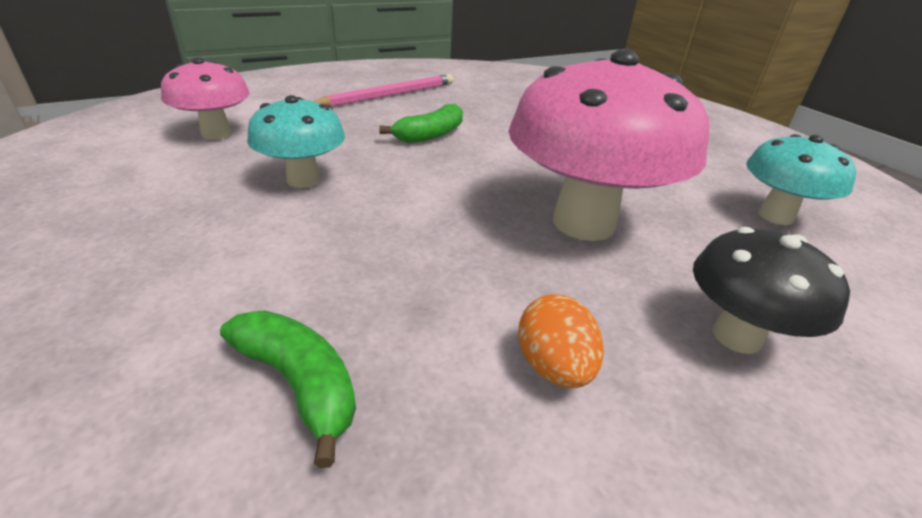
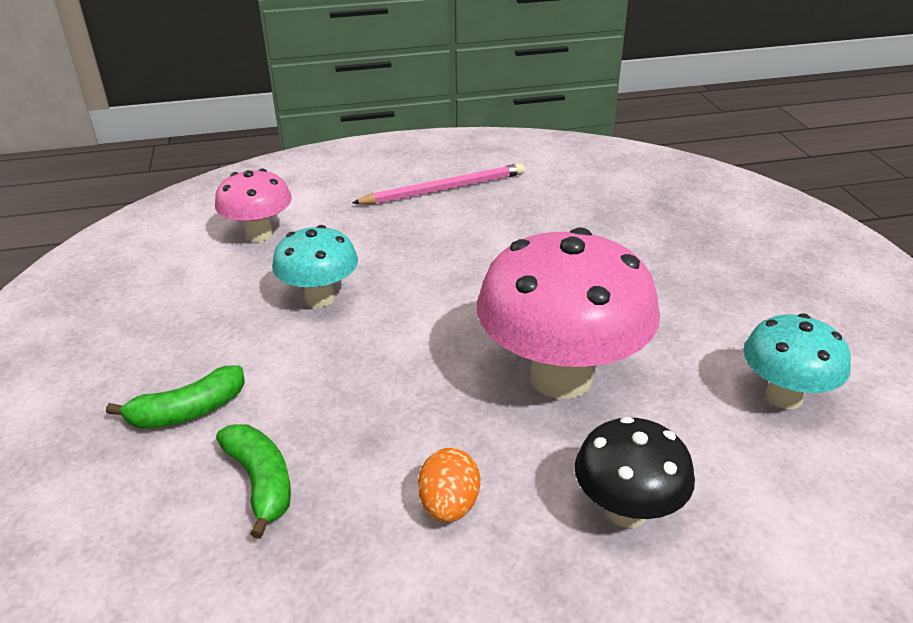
camera: 20 degrees right, 0 degrees up
green banana [379,103,463,143] -> green banana moved to [106,366,245,429]

